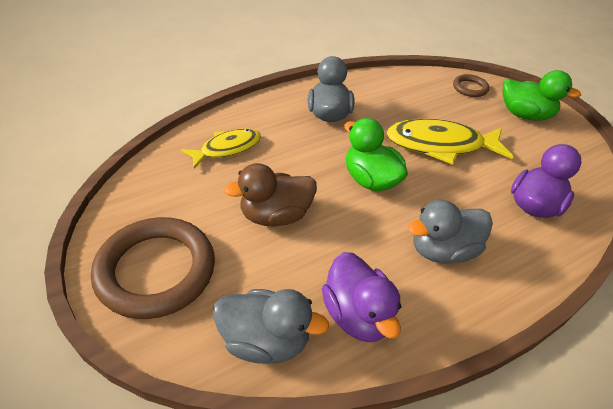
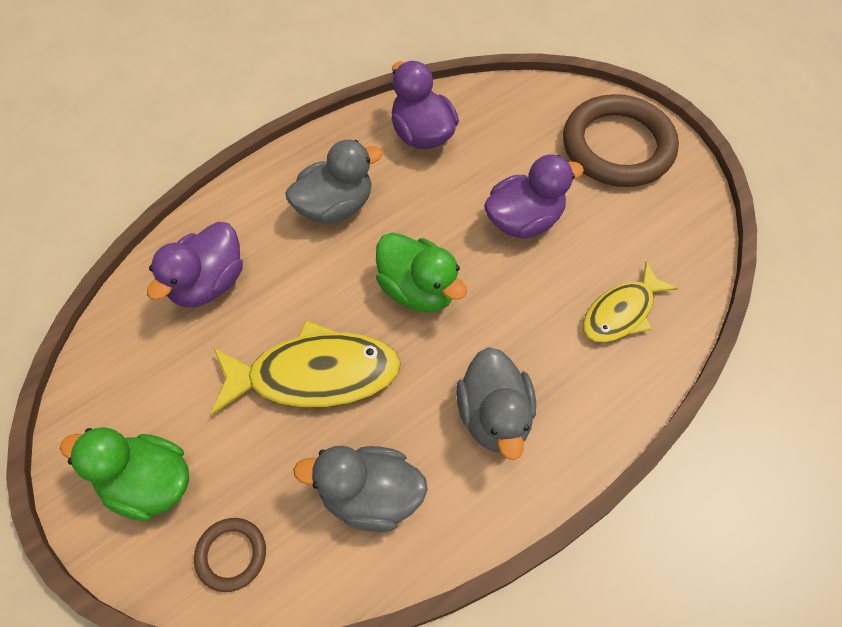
camera: 175 degrees right, 15 degrees up
grey duck [213,289,329,364] -> grey duck moved to [293,446,428,532]
brown duck [224,163,317,227] -> purple duck [484,155,584,239]

